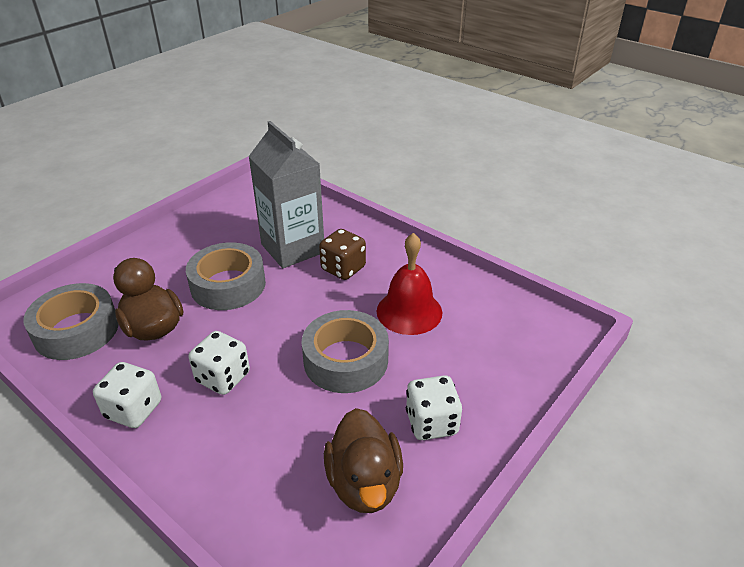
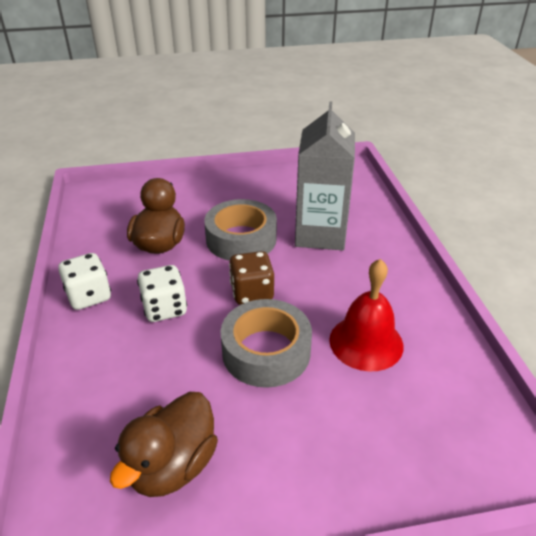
camera: 40 degrees right, 0 degrees up
grey tape [23,283,119,360] -> none
brown dice [319,229,366,280] -> brown dice moved to [229,251,274,305]
white dice [406,375,462,440] -> none

